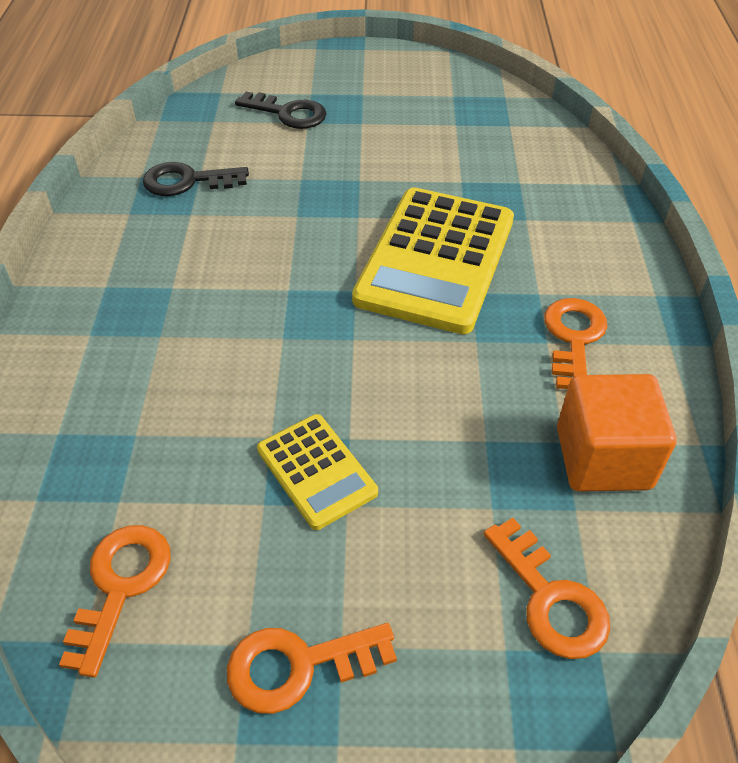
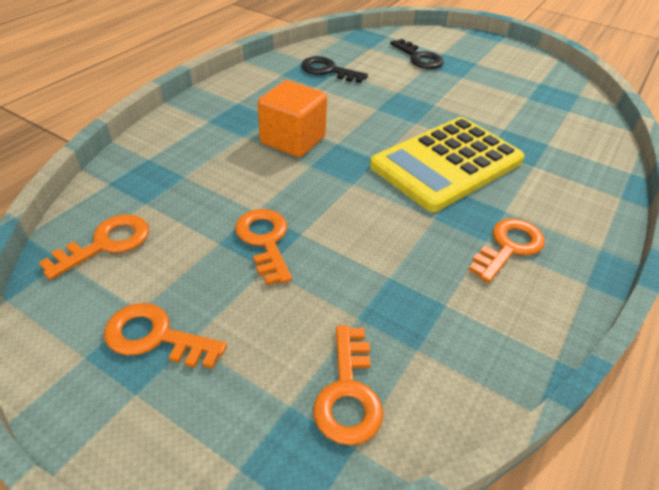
camera: 30 degrees right, 5 degrees down
yellow calculator [257,414,378,530] -> orange key [235,209,292,285]
orange cube [557,374,676,492] -> orange cube moved to [258,80,327,158]

